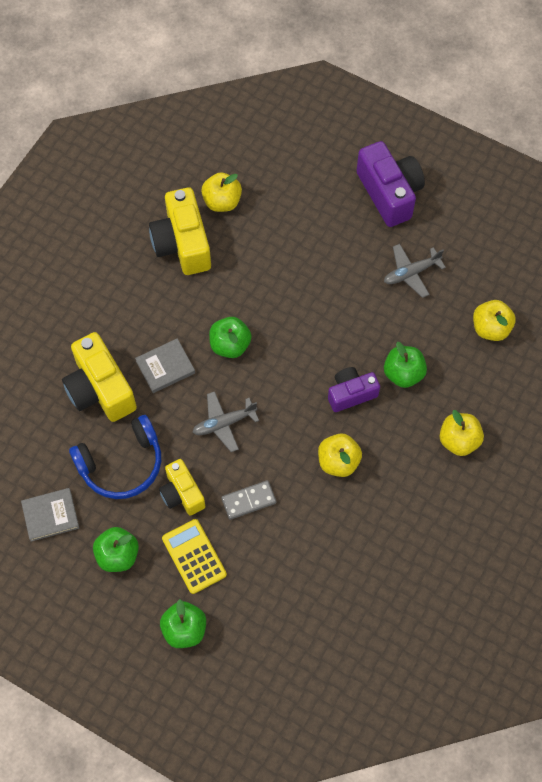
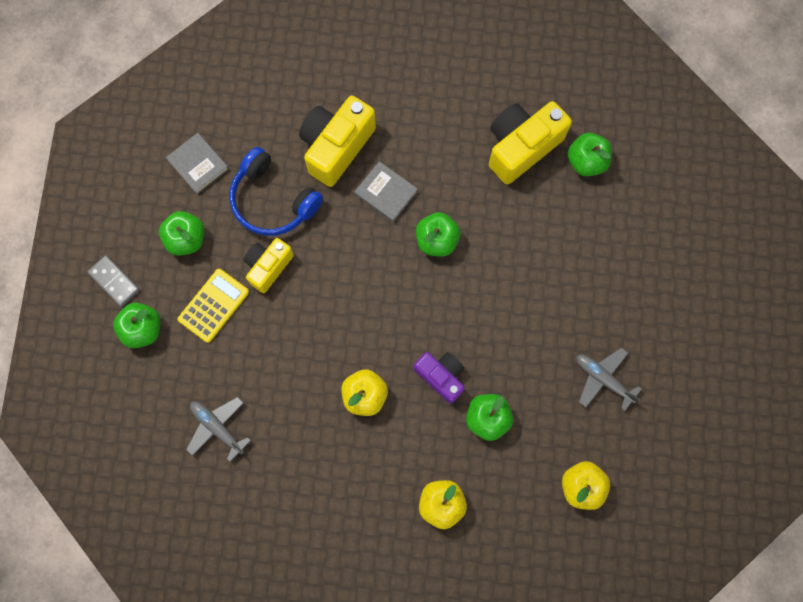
camera: 65 degrees right, 10 degrees up
grey plane [192,391,259,452] -> grey plane moved to [186,397,251,462]
yellow apple [201,172,242,212] -> green apple [568,133,612,176]
grey domino [221,480,276,520] -> grey domino moved to [87,255,140,307]
purple camera [356,141,425,227] -> none

